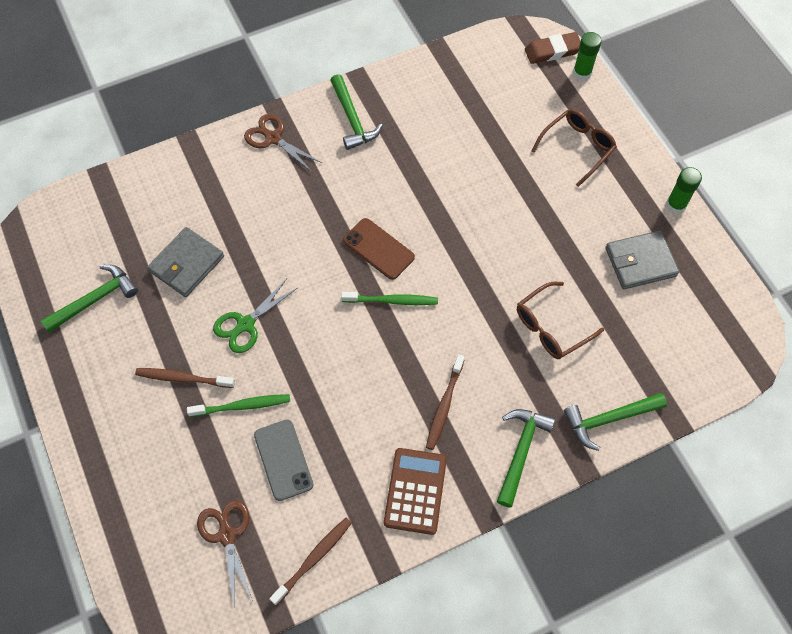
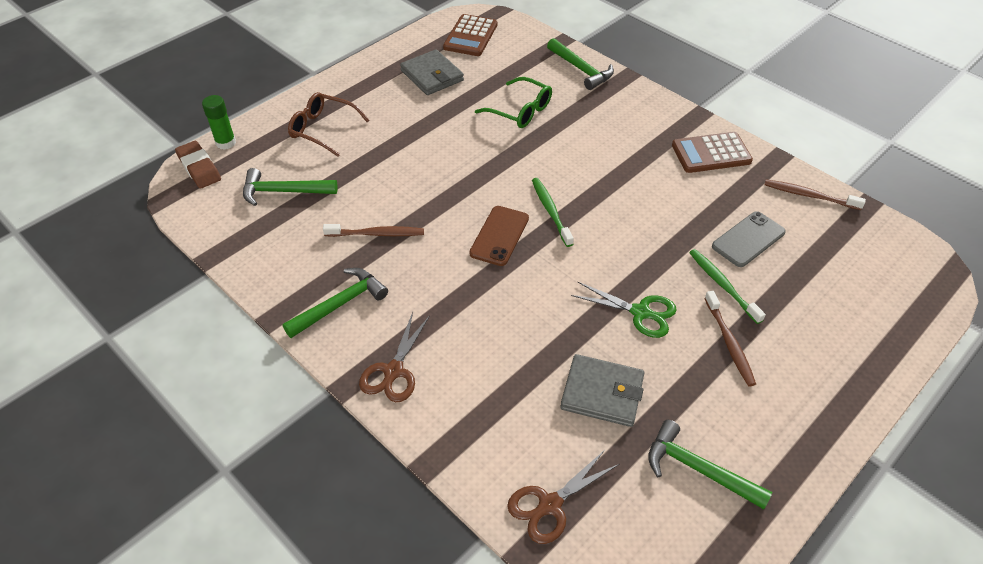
camera: 110 degrees left, 15 degrees down
brown scissors [197,500,253,608] -> brown scissors moved to [507,450,619,544]
brown toothbrush [426,354,465,450] -> brown toothbrush moved to [323,224,424,237]
green hammer [497,409,555,508] -> green hammer moved to [243,168,338,206]
brown glasses [517,282,604,359] -> green glasses [475,77,552,128]
green glue stick [666,167,702,214] -> none
none -> brown calculator [443,14,497,56]

